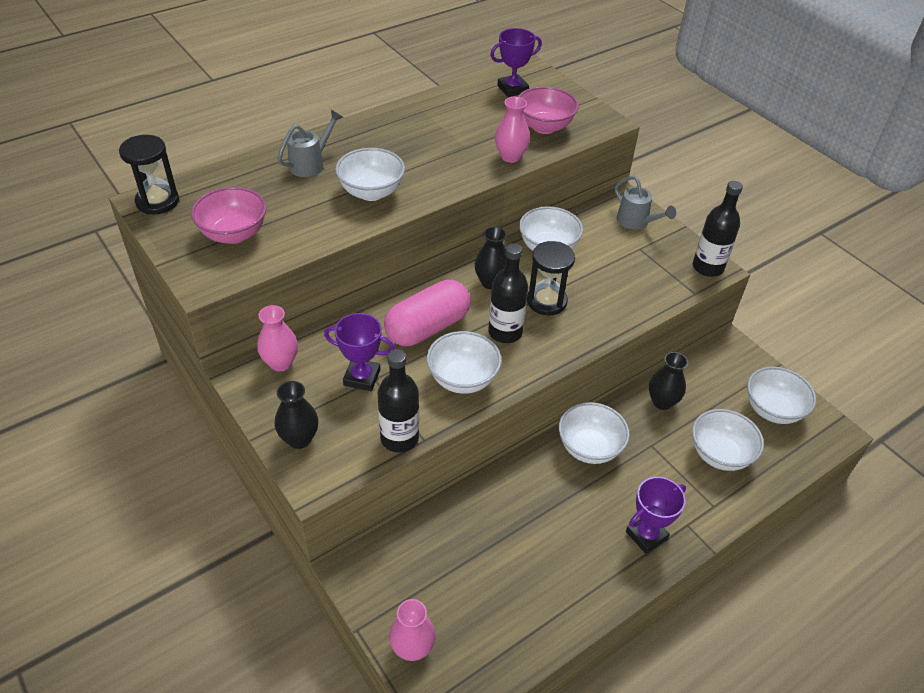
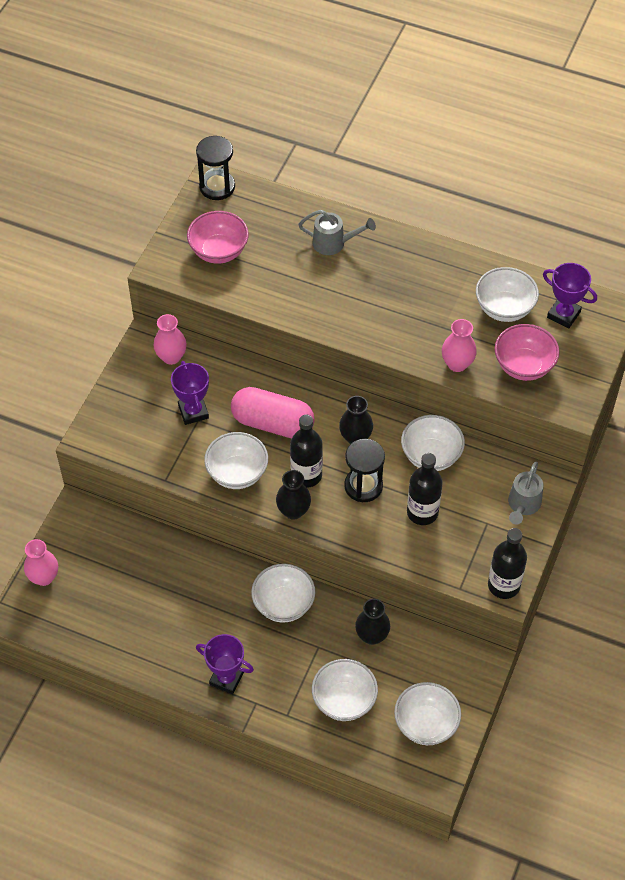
camera: 60 degrees right, 10 degrees up
black vase [275,381,318,449] -> black vase moved to [276,470,311,520]
white bowl [335,148,405,201] -> white bowl moved to [476,267,539,322]
black bottle [377,349,419,452] -> black bottle moved to [407,453,443,525]

